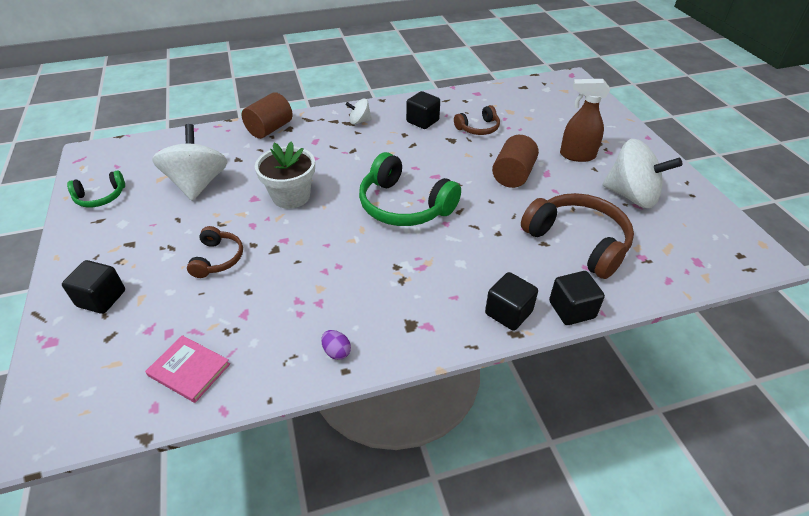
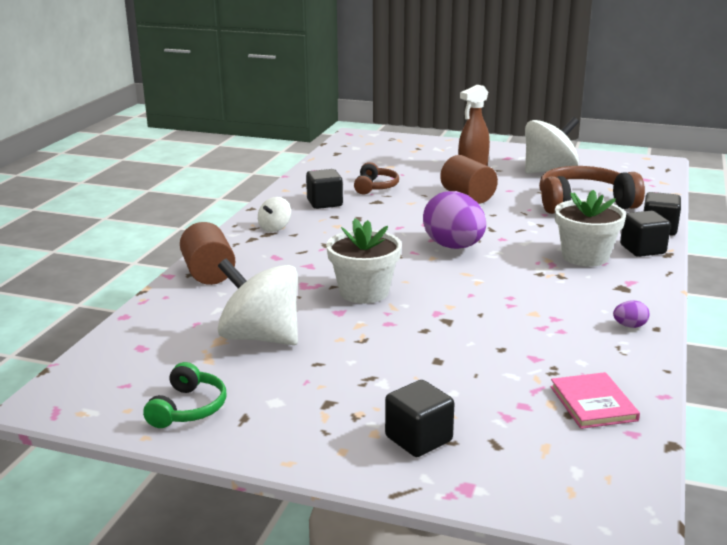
camera: 55 degrees left, 20 degrees down
pink book [145,335,230,403] -> pink book turned 75 degrees counterclockwise [550,372,640,429]
brown headphones [187,226,243,278] -> none
green headphones [359,152,461,226] -> purple egg [423,191,486,249]
none -> white flower pot [555,190,626,267]

